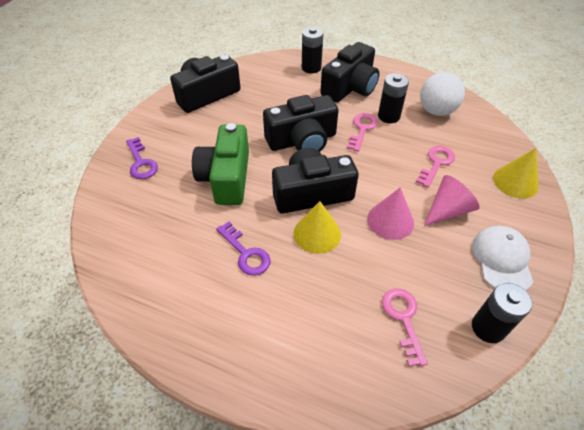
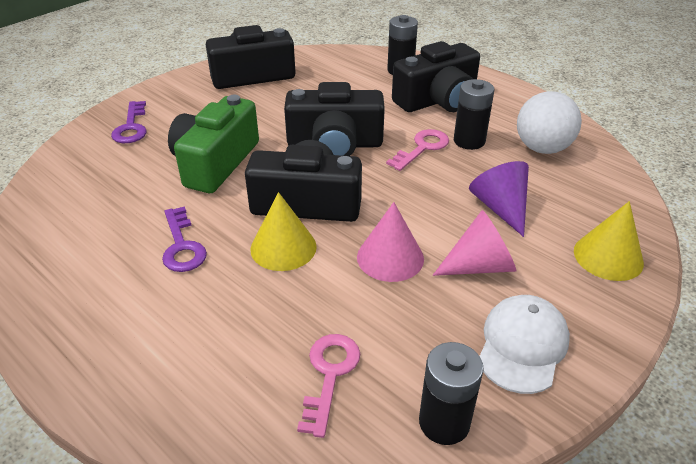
camera: 20 degrees right, 10 degrees down
pink key [416,146,455,188] -> purple cone [469,161,529,237]

